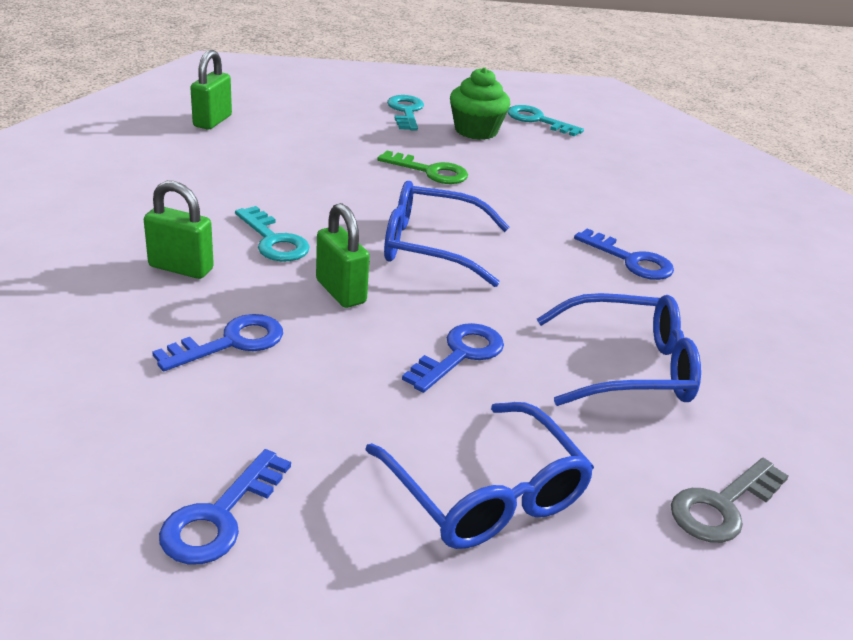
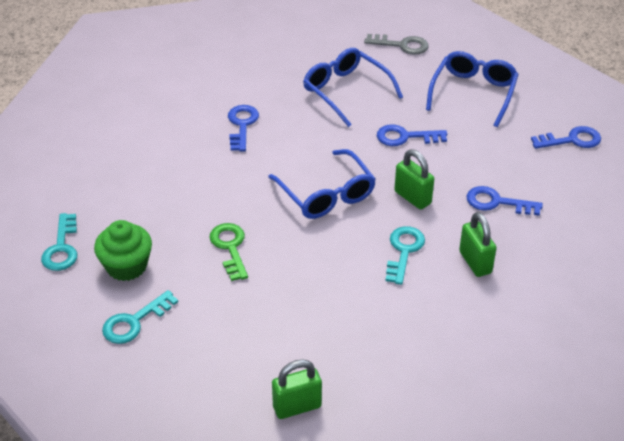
camera: 125 degrees left, 10 degrees up
green padlock [316,203,370,308] -> green padlock turned 60 degrees counterclockwise [394,150,434,210]

